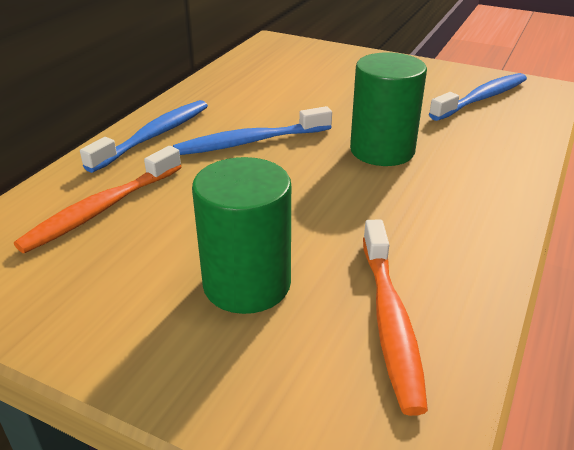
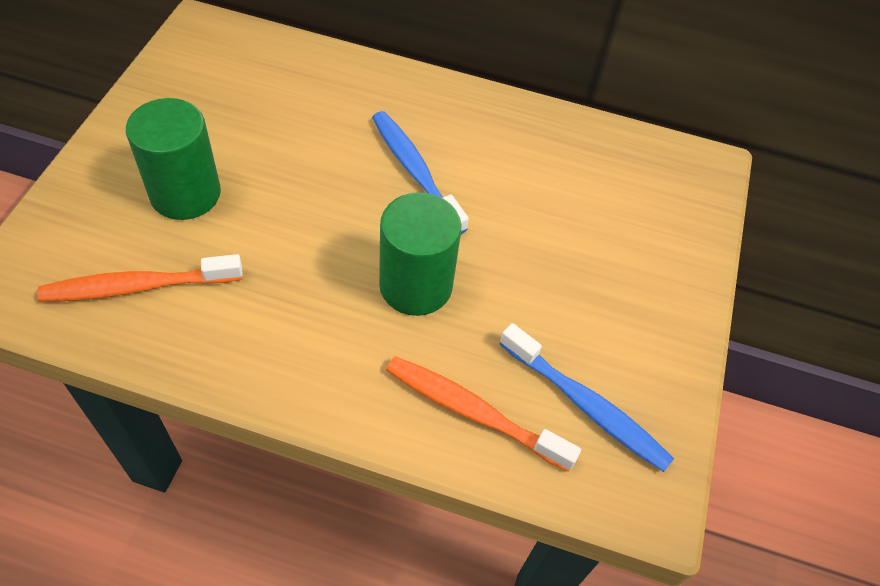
camera: 75 degrees right, 20 degrees up
orange toothbrush [14,146,182,253] -> orange toothbrush moved to [386,356,581,472]
blue toothbrush [80,100,208,173] -> none

